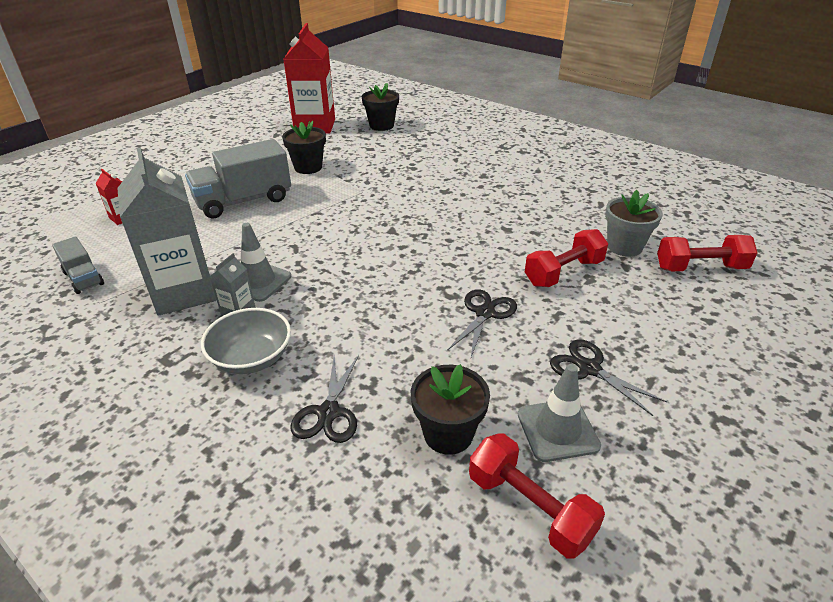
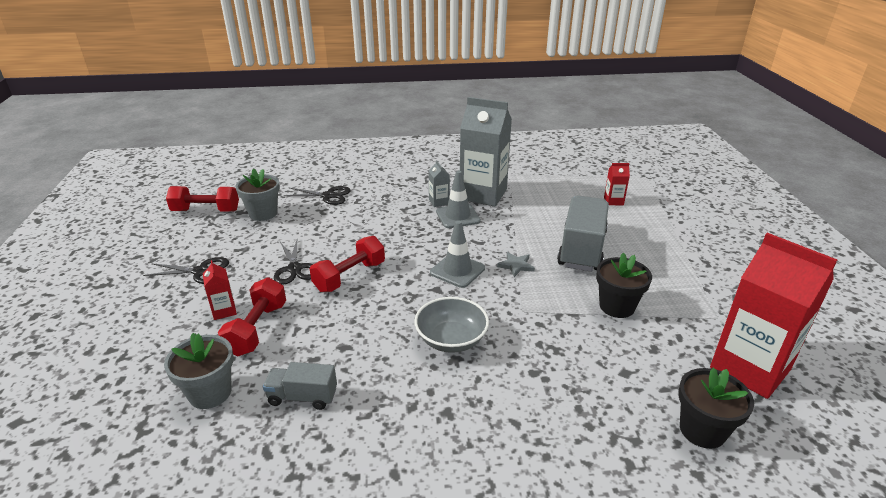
camera: 135 degrees right, 5 degrees down
grey truck [52,236,104,294] -> grey truck moved to [263,362,337,410]
grey bowl [201,308,291,374] -> grey bowl moved to [414,297,489,353]
black scissors [291,355,359,443] -> black scissors turned 135 degrees clockwise [283,186,351,205]
black flower pot [411,364,490,455] -> grey flower pot [235,169,280,221]
grey traffic cone [518,364,601,462] -> grey traffic cone moved to [430,220,485,288]
red dumbbell [657,235,758,271] -> red dumbbell moved to [310,236,385,292]
none -> red carton [203,260,237,320]
none -> grey star [497,252,535,277]

